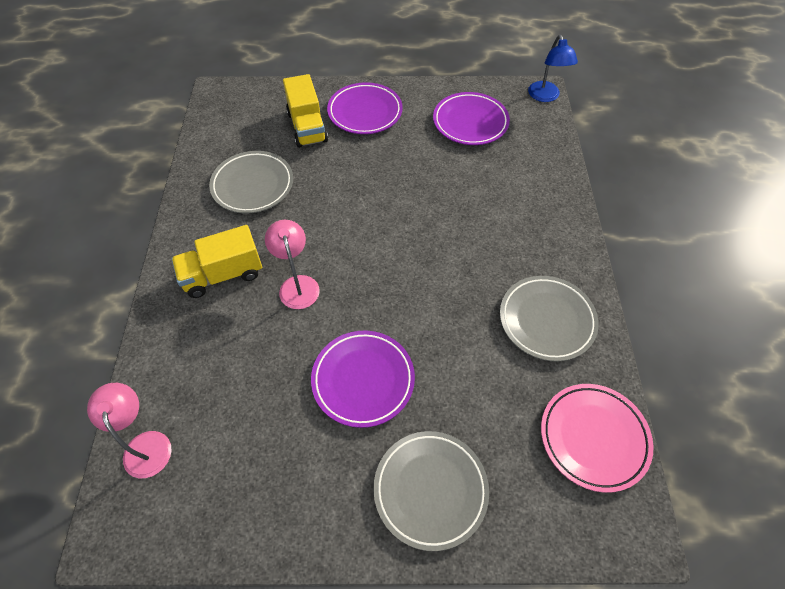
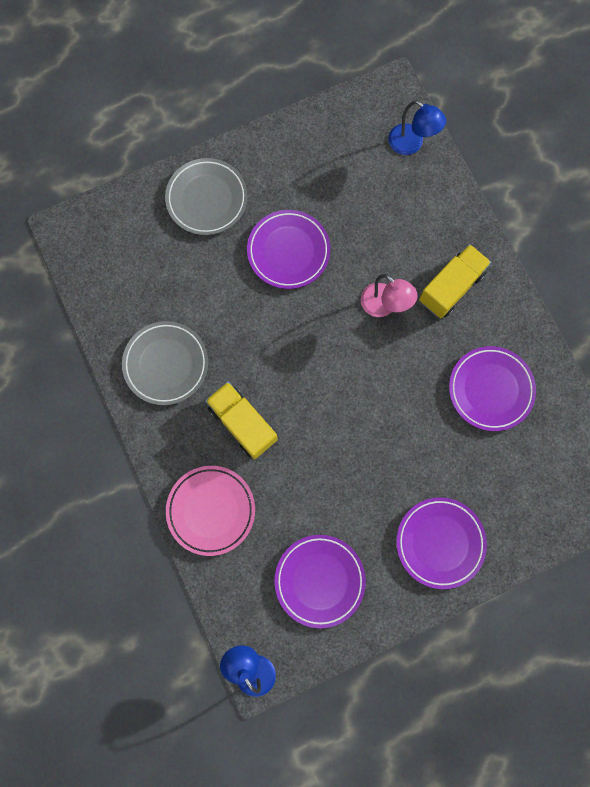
camera: 155 degrees right, 20 degrees up
pink lamp [87,383,172,478] -> blue lamp [388,100,446,155]
grey plate [209,151,293,214] -> purple plate [449,346,536,431]
yellow truck [283,74,328,148] -> yellow truck moved to [205,382,278,459]
pink plate [541,384,654,493] -> pink plate moved to [166,466,255,556]

